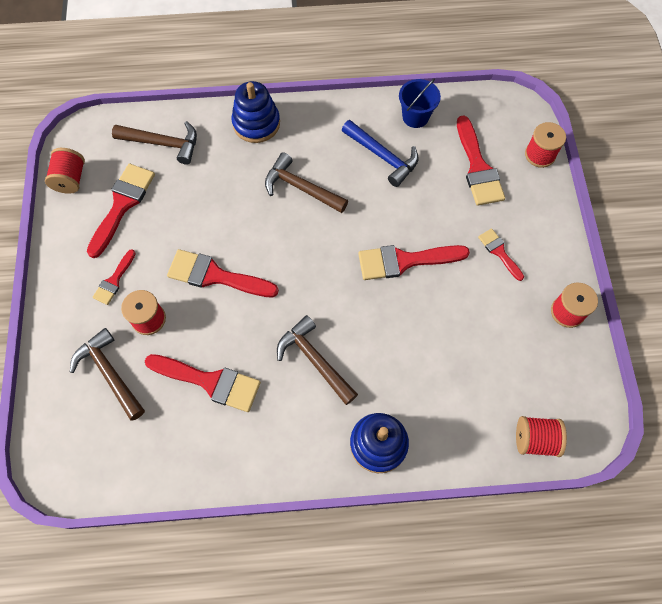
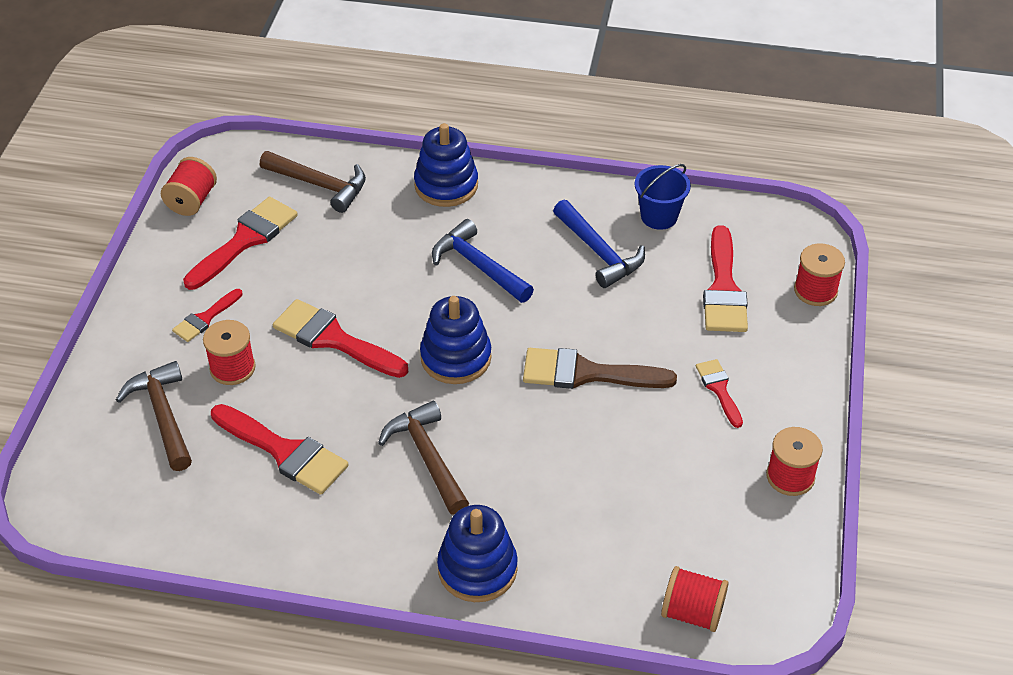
camera: 15 degrees right, 20 degrees down
brown hammer [265,152,348,213] -> blue hammer [432,219,534,303]
red brush [358,245,470,280] -> brown brush [523,348,677,389]
none -> blue stacking toy [420,296,492,384]

